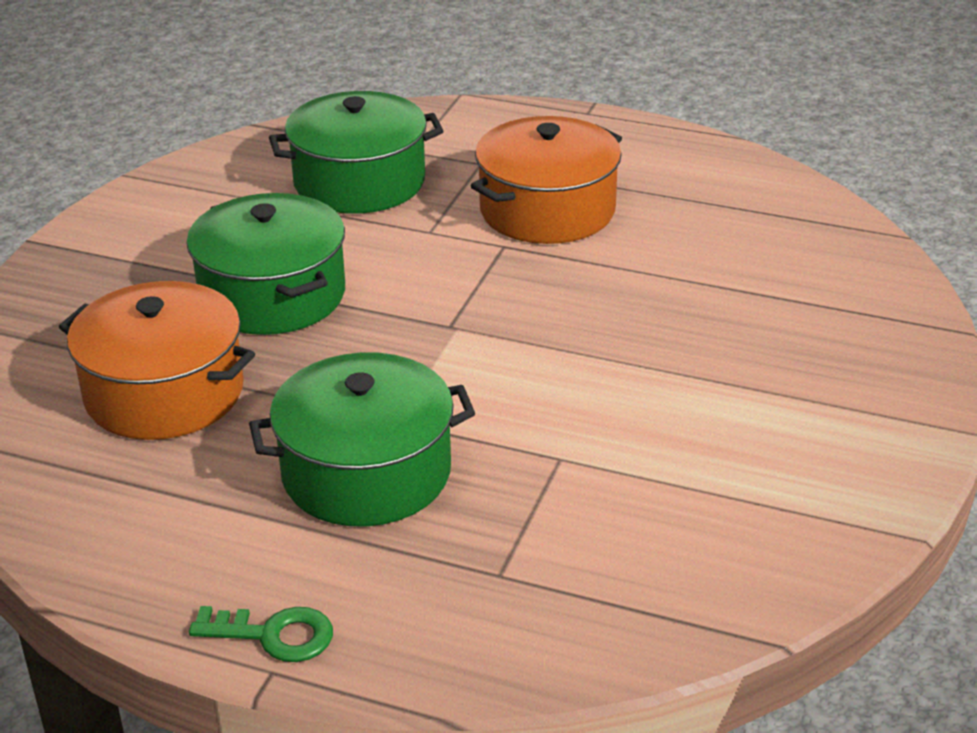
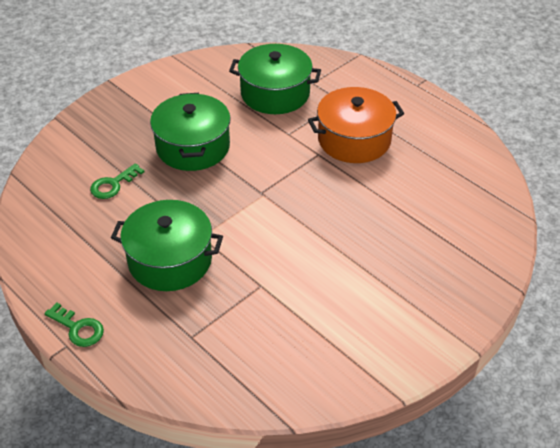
camera: 25 degrees right, 10 degrees up
orange pot [59,281,255,440] -> green key [90,163,144,199]

